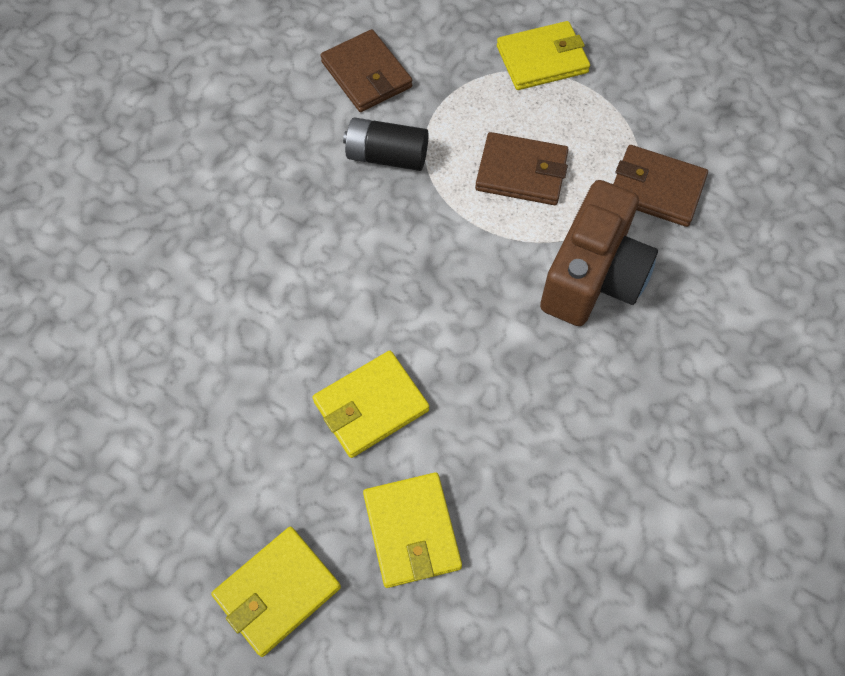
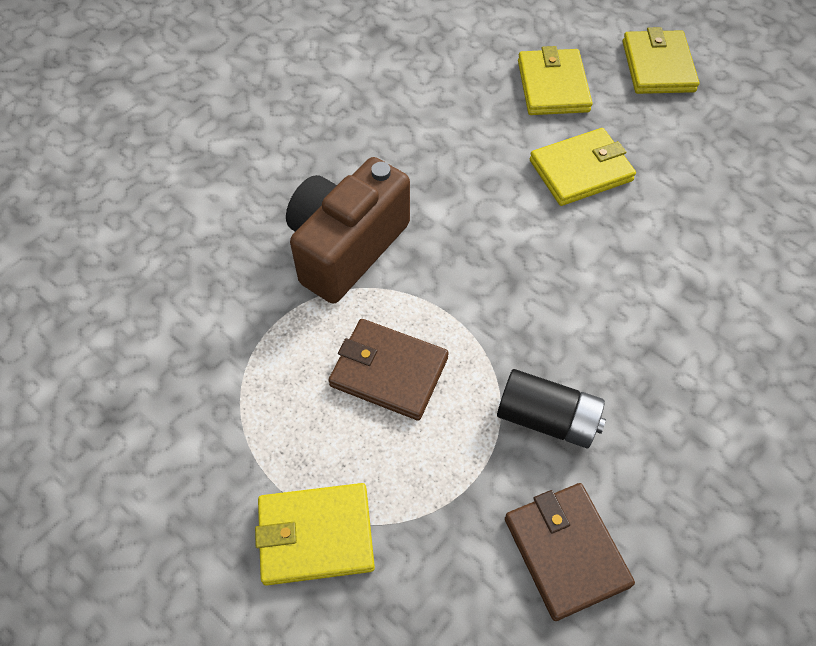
camera: 170 degrees left, 5 degrees down
yellow wallet [211,527,341,657] -> yellow wallet turned 60 degrees counterclockwise [623,27,699,94]
brown wallet [613,145,708,227] -> none

